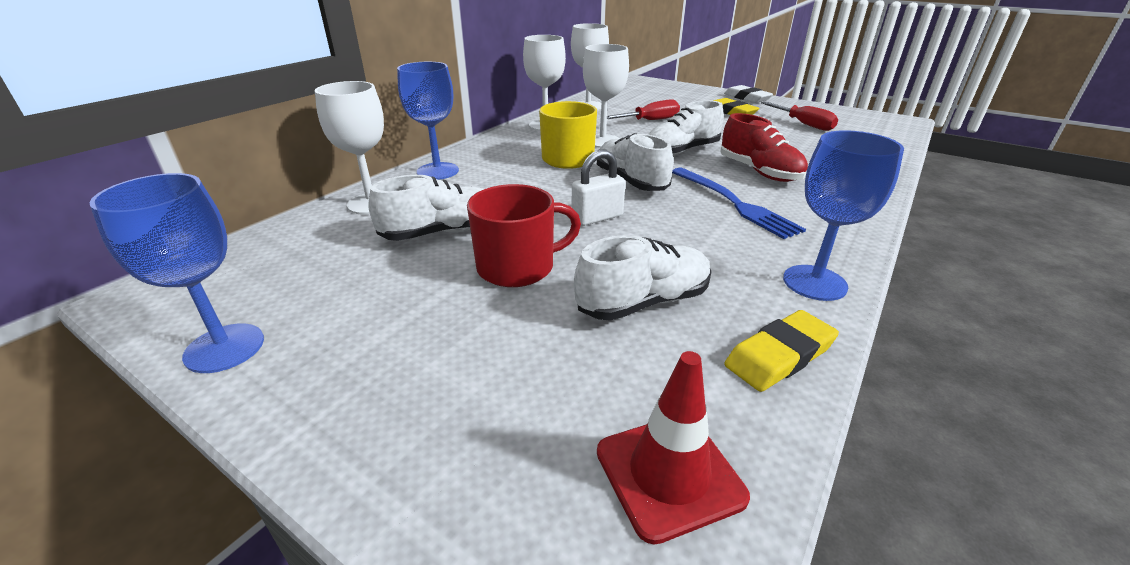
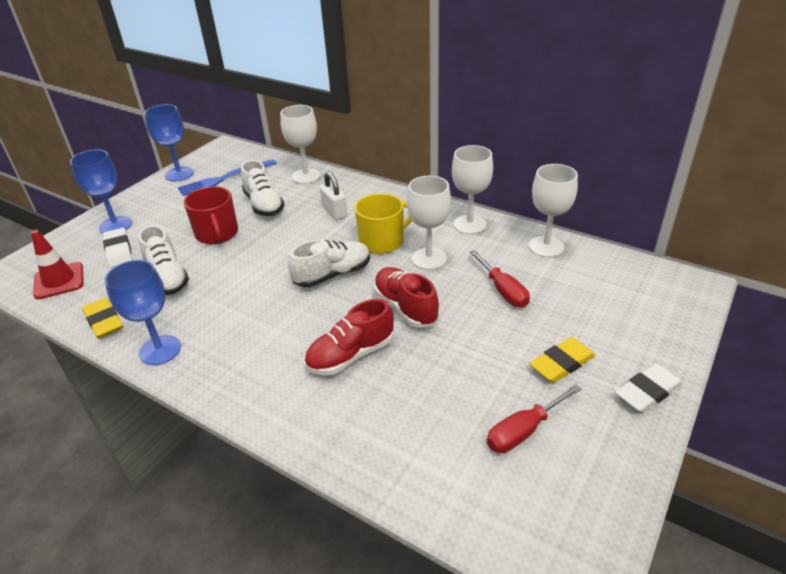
camera: 90 degrees right, 5 degrees up
blue goblet [397,62,459,180] -> blue goblet moved to [70,149,132,233]
white padlock [572,149,626,226] -> white padlock moved to [320,171,347,220]
white shoe [648,100,724,155] -> red shoe [374,267,439,328]
blue fork [672,168,806,239] -> blue fork moved to [178,159,277,196]
none -> white eraser [103,228,132,267]

